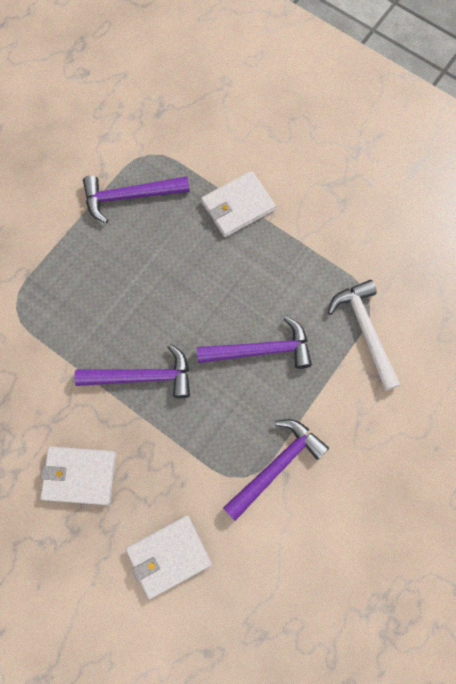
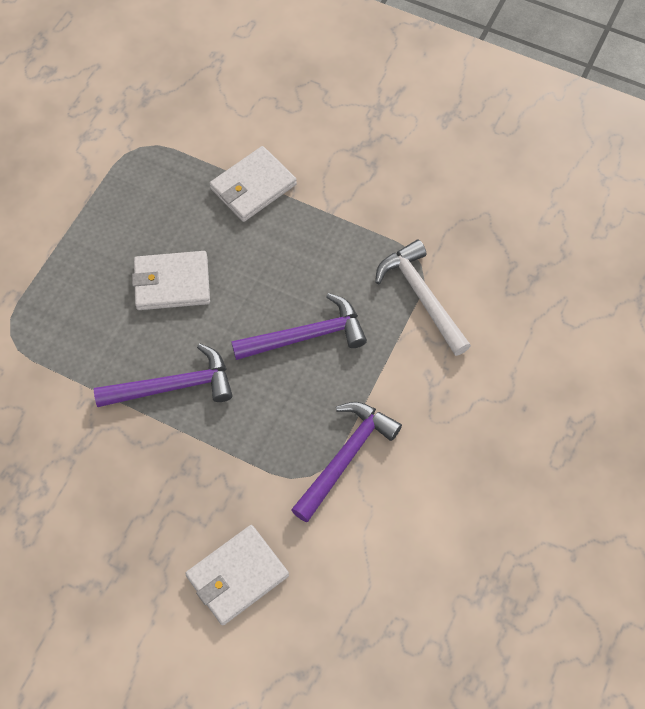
camera: 10 degrees left, 10 degrees down
white wallet [40,446,116,505] -> white wallet moved to [132,251,210,310]
purple hammer [83,176,190,223] -> none

